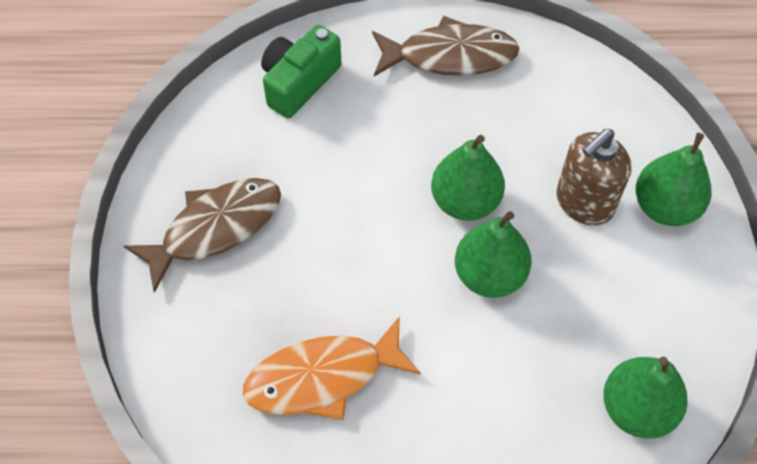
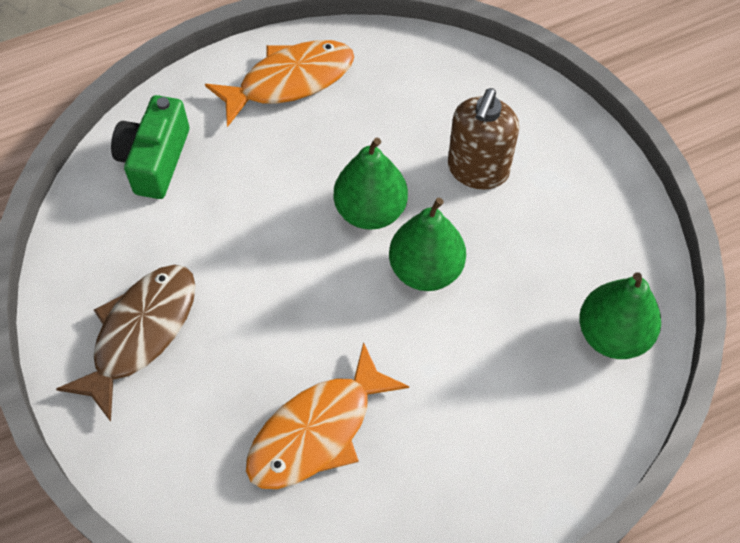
camera: 25 degrees left, 0 degrees up
brown fish [372,16,519,76] -> orange fish [205,40,354,127]
green pear [636,133,711,226] -> none

